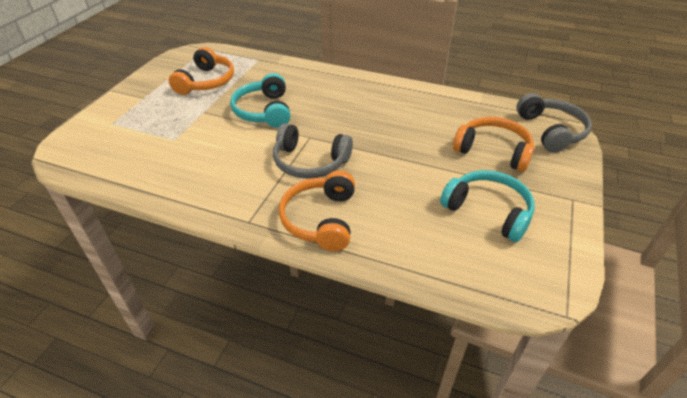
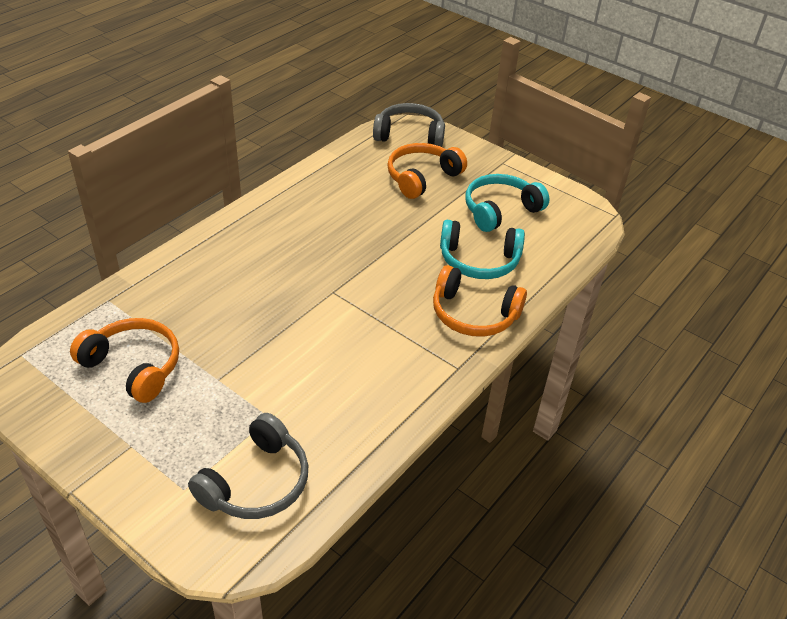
camera: 75 degrees left, 0 degrees up
turquoise headphones [230,73,291,128] -> turquoise headphones moved to [440,220,525,279]
grey headphones [273,123,353,179] -> grey headphones moved to [188,413,308,519]

